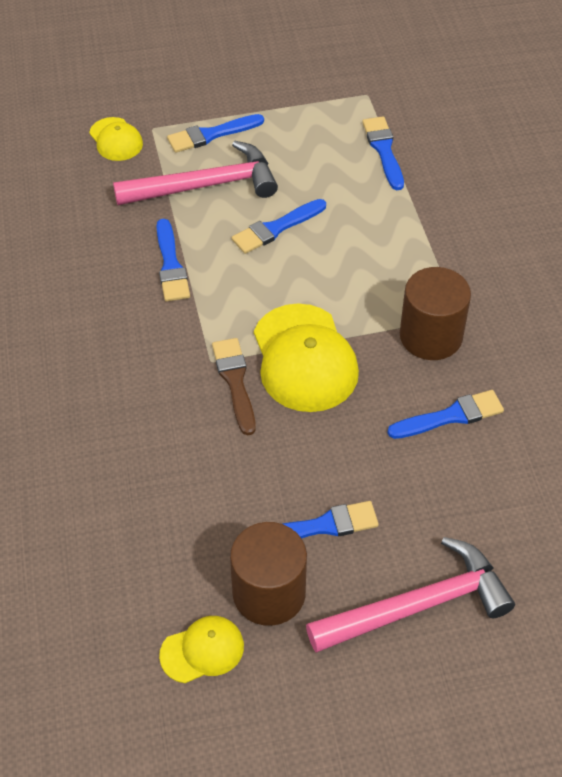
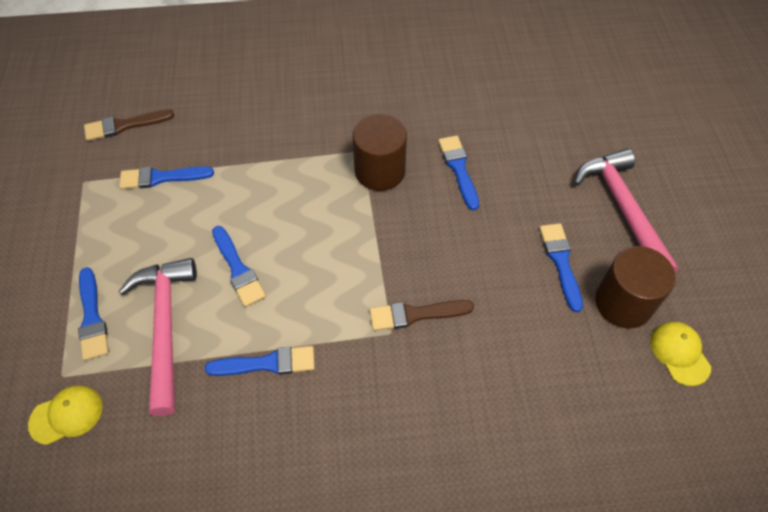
camera: 85 degrees left, 5 degrees up
yellow cap [254,304,359,412] -> none
none -> brown brush [84,109,174,141]

